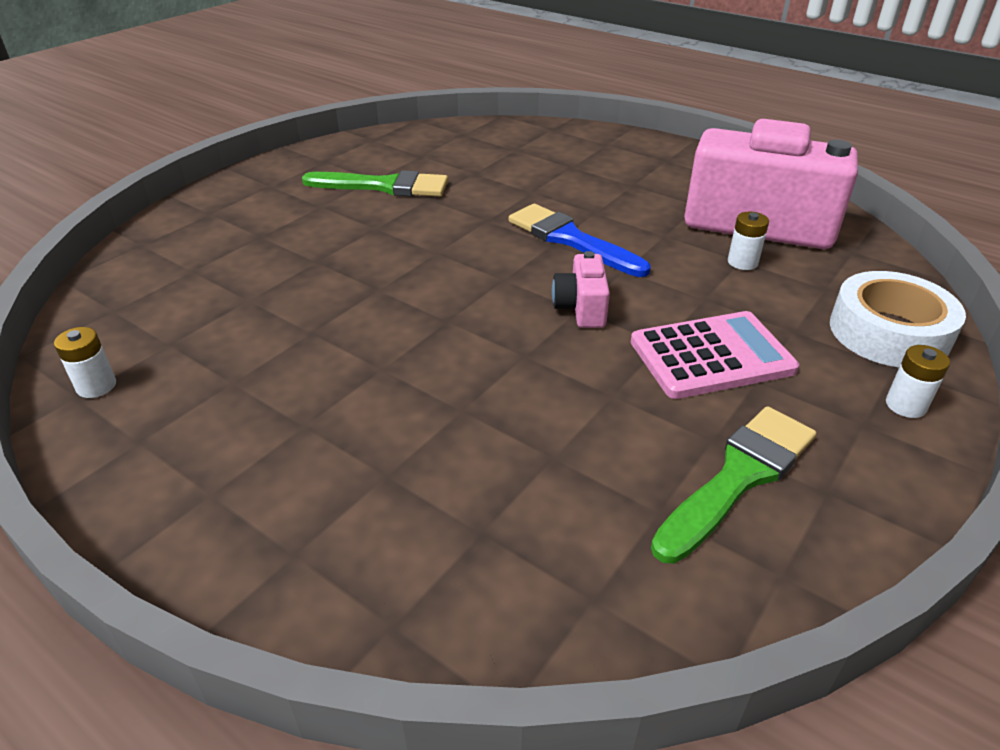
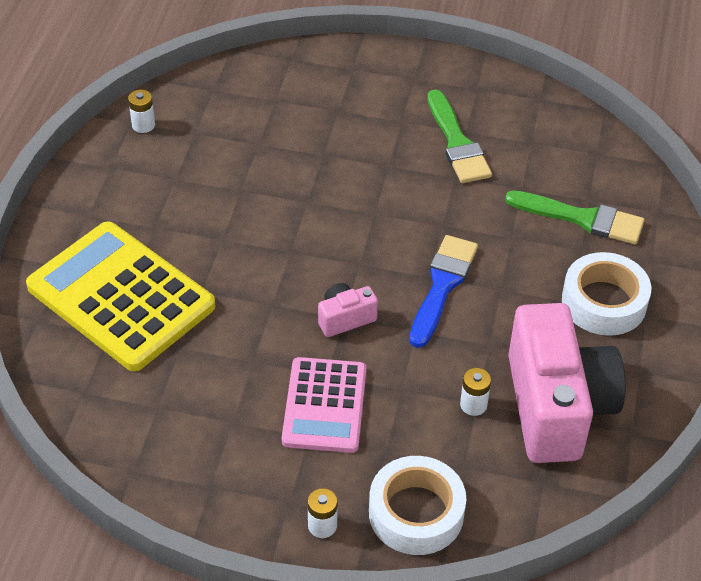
camera: 65 degrees right, 10 degrees up
pink calculator [631,311,799,399] -> pink calculator turned 45 degrees clockwise [282,357,366,453]
green brush [651,406,816,564] -> green brush moved to [505,190,644,244]
none -> yellow calculator [26,221,215,371]
none -> white tape [562,252,651,336]

